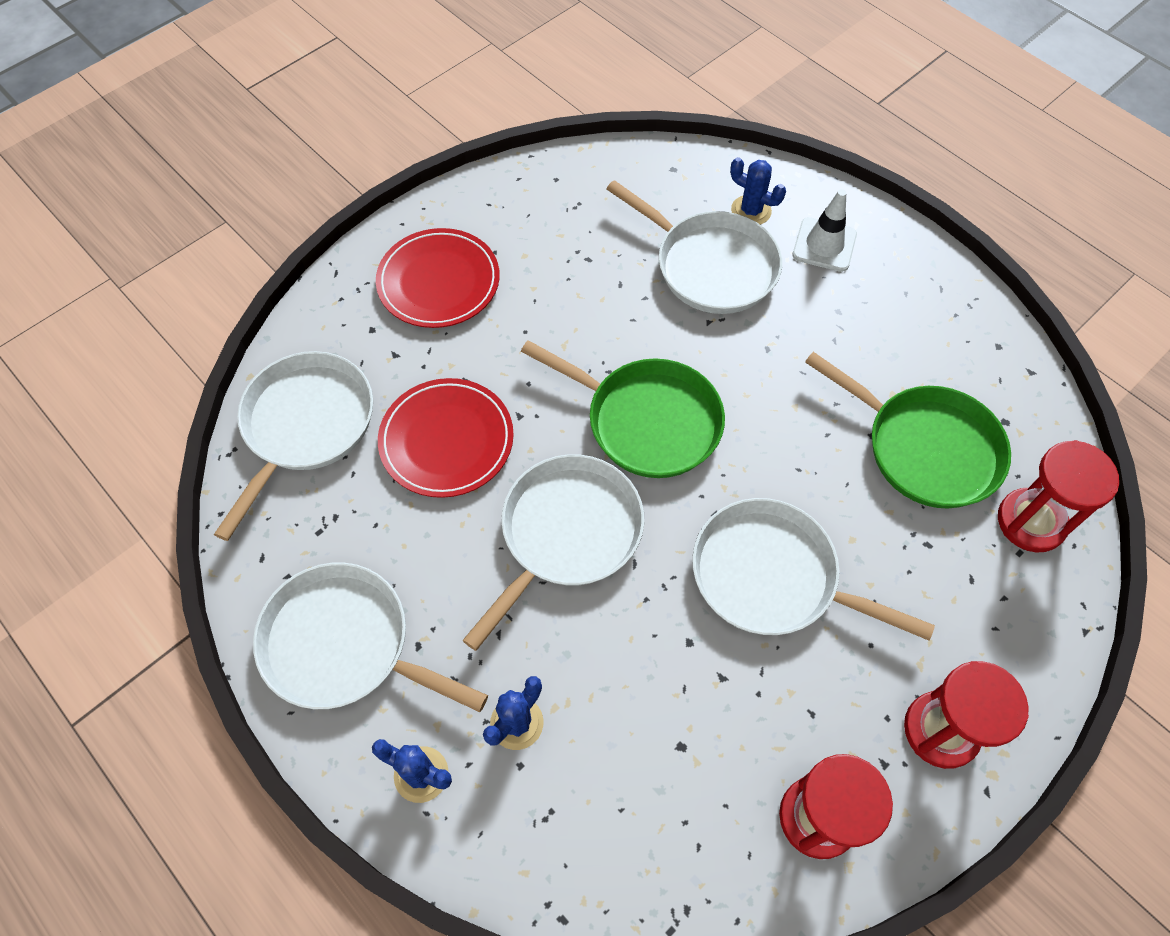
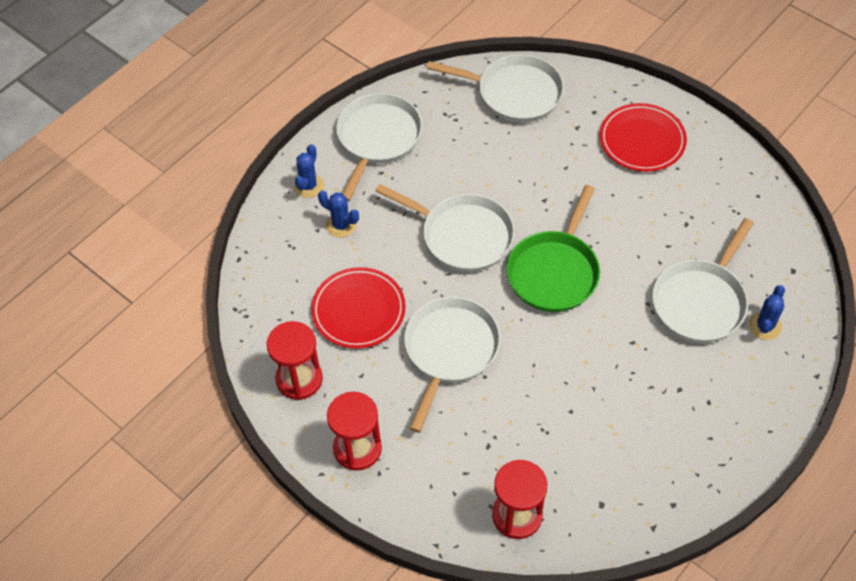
camera: 85 degrees right, 5 degrees down
red plate [378,378,514,498] -> red plate moved to [311,267,406,349]
white traffic cone [792,189,857,272] -> none
green pan [805,352,1011,509] -> none

